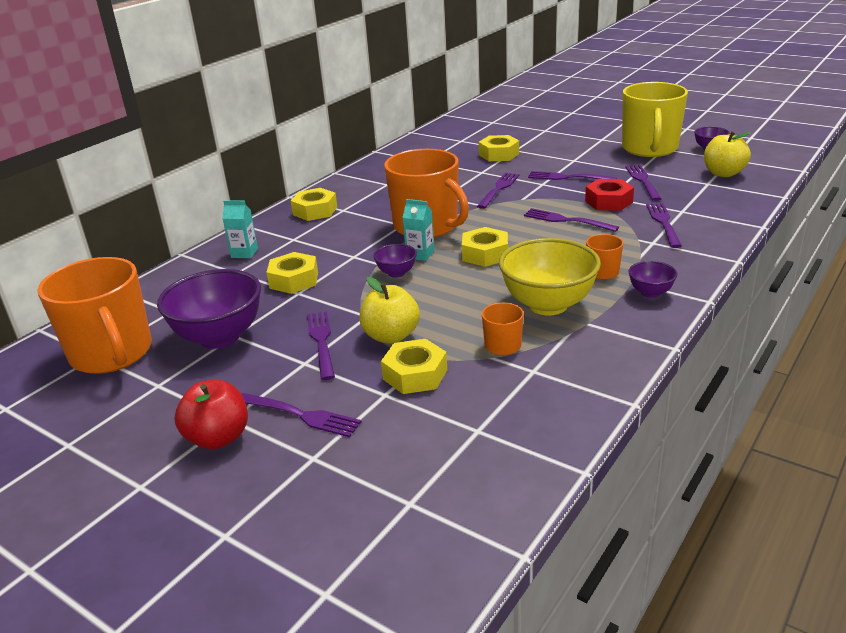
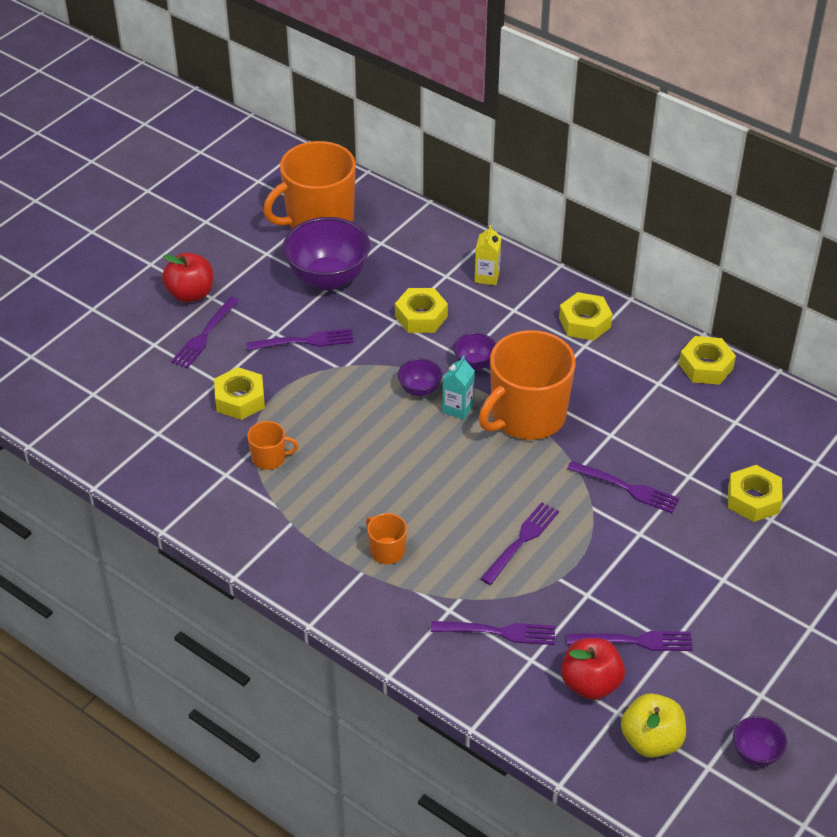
camera: 90 degrees right, 15 degrees up
turquoise carton [222,200,258,258] -> yellow carton [475,225,502,285]
yellow apple [359,277,420,344] -> none
yellow nut [462,227,508,267] -> yellow nut moved to [679,336,736,385]
yellow bowl [499,238,601,315] -> none
purple fork [528,171,617,180] -> none
red nut [585,179,634,211] -> none
yellow mug [622,82,688,157] -> none
purple bowl [628,261,677,298] -> purple bowl moved to [453,333,496,370]
none -> red apple [561,638,625,700]

